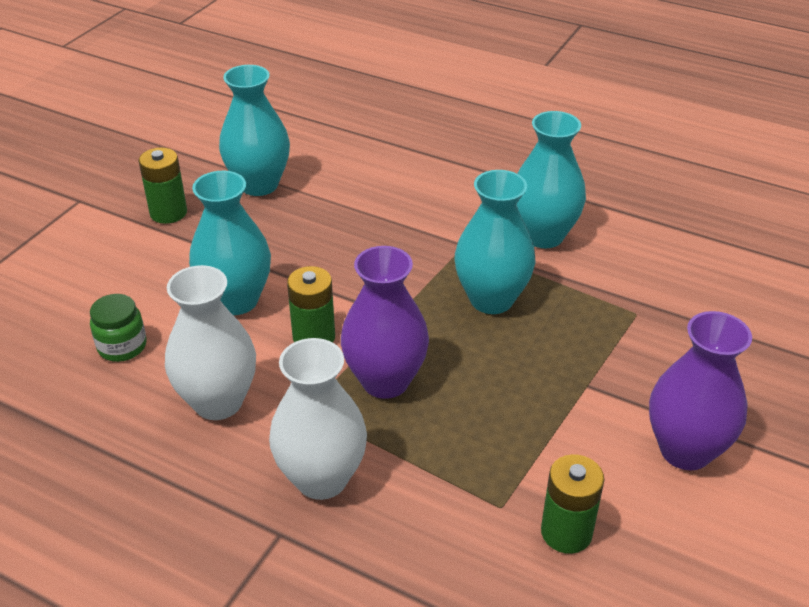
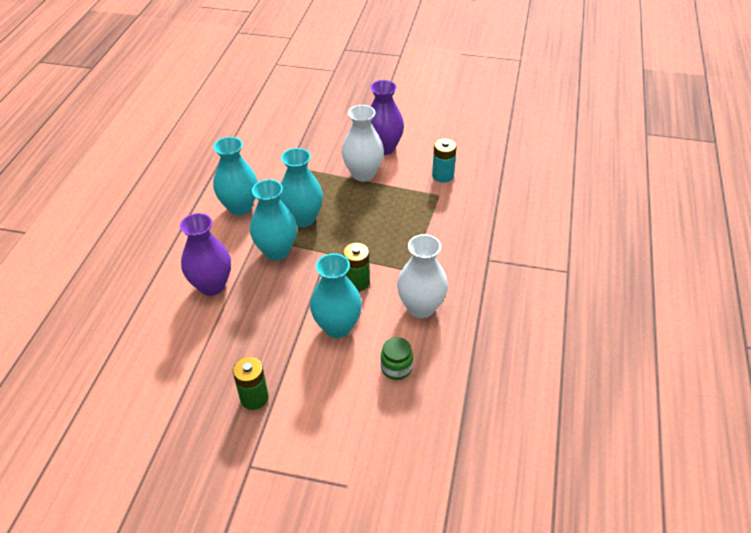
camera: 105 degrees left, 5 degrees up
turquoise vase [219,65,290,196] -> turquoise vase moved to [250,179,297,261]
white vase [269,338,367,500] -> white vase moved to [342,105,384,182]
purple vase [341,246,429,399] -> purple vase moved to [180,213,231,296]
green battery [541,454,604,554] -> turquoise battery [432,138,457,183]

